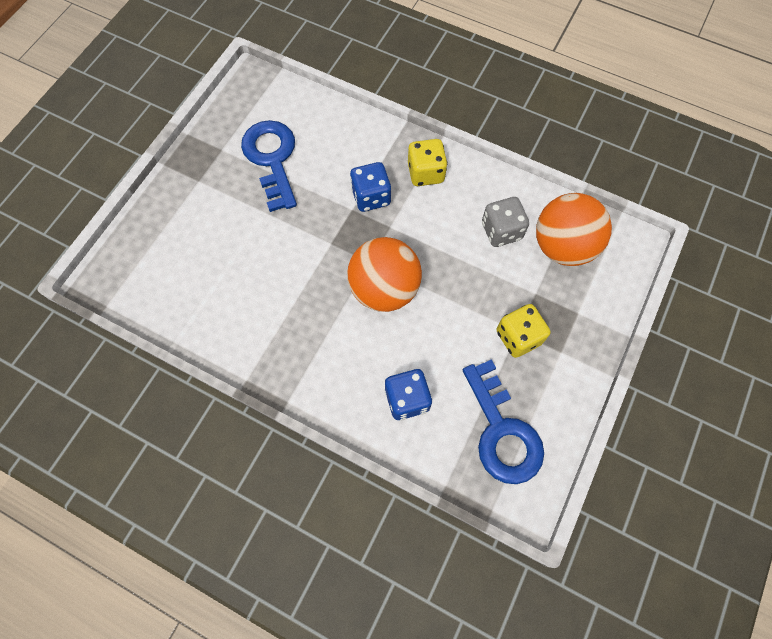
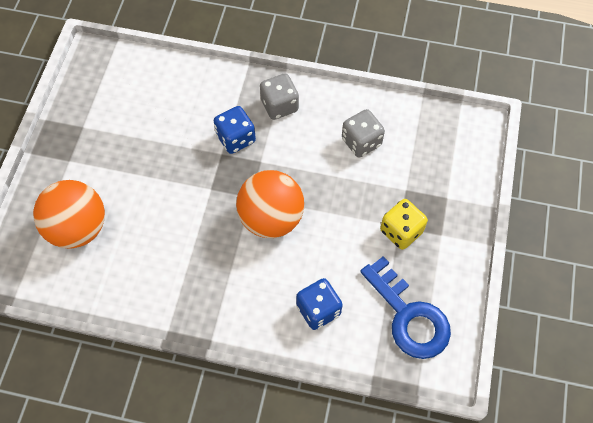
camera: 15 degrees left, 5 degrees down
blue key [241,120,297,212] -> none
yellow dice [408,139,448,186] -> grey dice [260,74,299,120]
orange ball [536,193,612,266] -> orange ball moved to [33,180,105,249]

